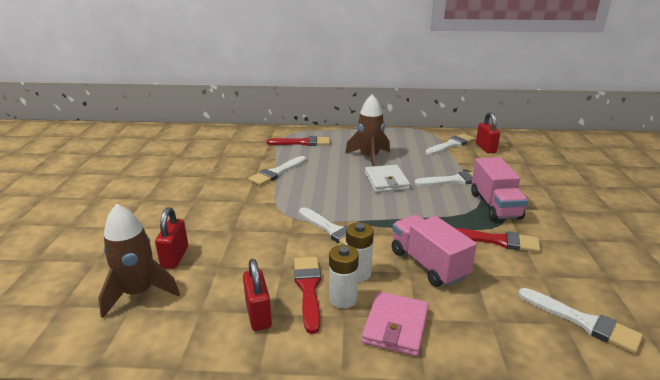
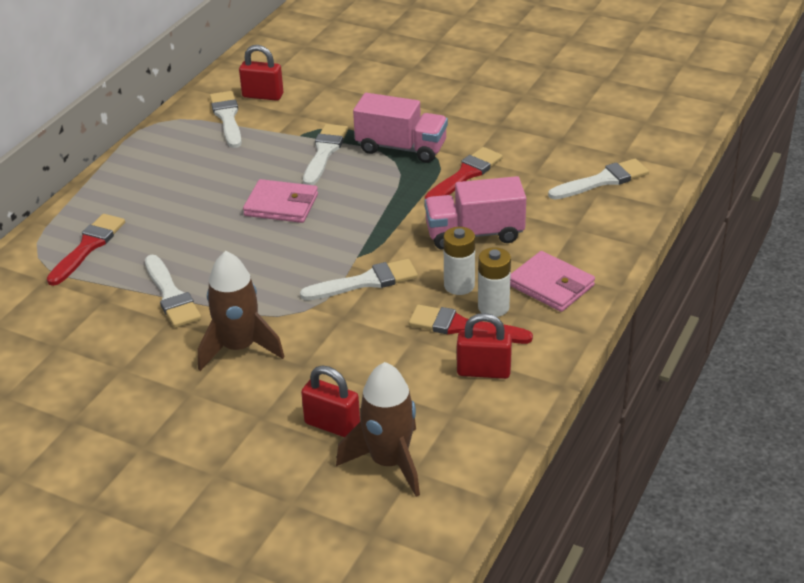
camera: 65 degrees left, 10 degrees up
brown rocket [345,94,390,166] -> brown rocket moved to [198,251,285,371]
white wallet [365,165,410,193] -> pink wallet [243,179,318,223]

